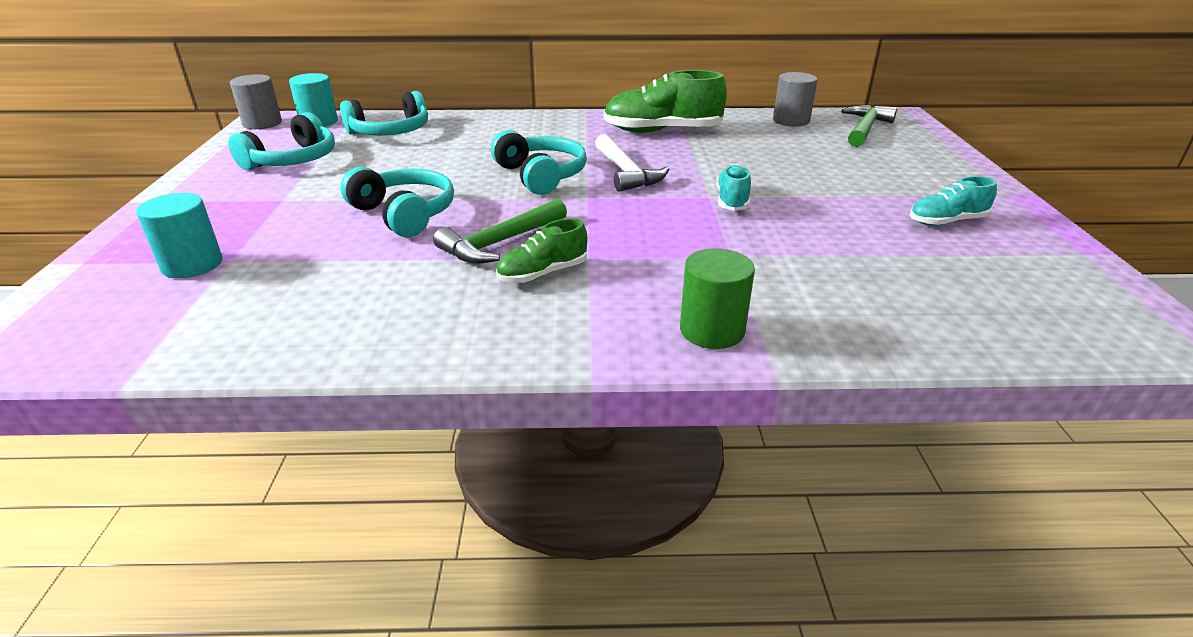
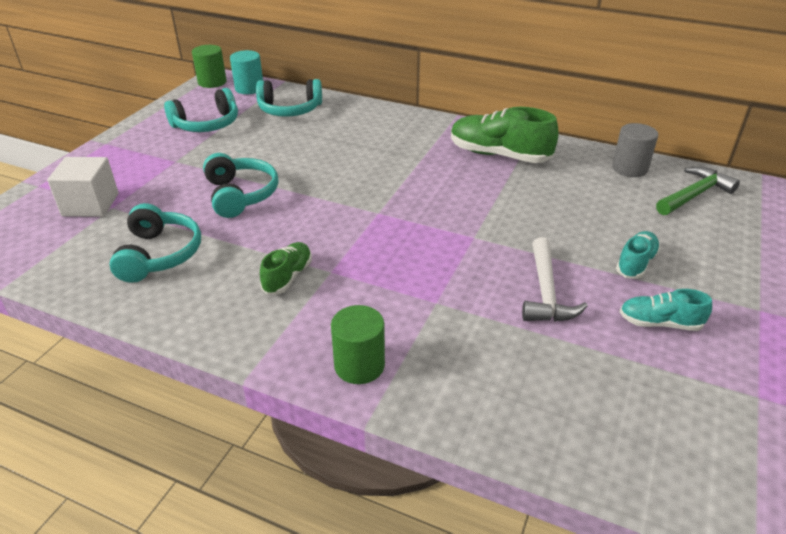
camera: 25 degrees right, 5 degrees up
turquoise cylinder [136,193,222,278] -> white cube [47,157,119,217]
grey cylinder [230,74,282,129] -> green cylinder [192,45,227,88]
green hammer [433,198,567,264] -> none
turquoise headphones [491,130,587,195] -> turquoise headphones moved to [109,203,201,283]
green shoe [496,218,587,283] -> green shoe turned 120 degrees clockwise [260,242,312,295]
white hammer [595,134,669,192] -> white hammer moved to [522,237,588,322]
turquoise shoe [716,164,751,211] -> turquoise shoe moved to [616,231,660,279]

